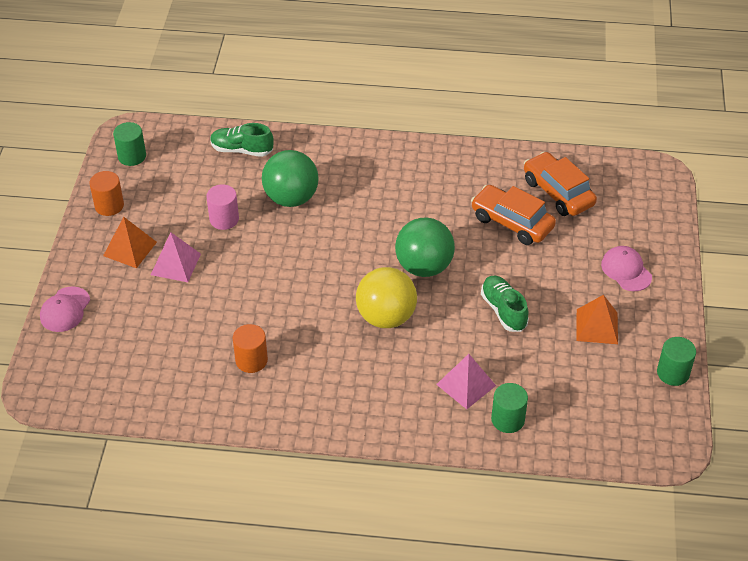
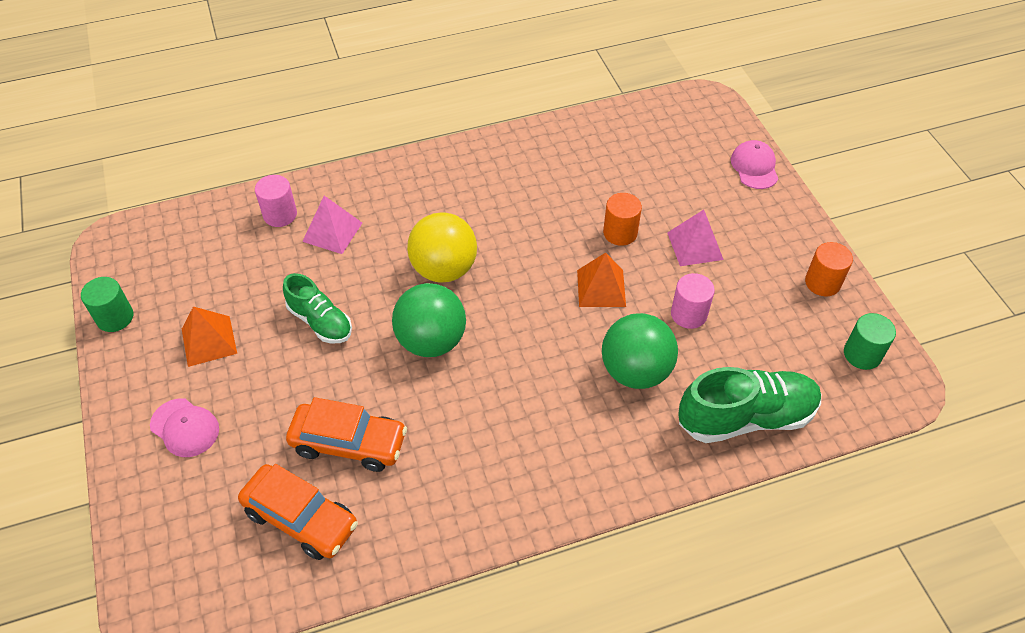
camera: 155 degrees right, 5 degrees up
orange pyramid [103,217,157,268] -> orange pyramid moved to [577,253,626,307]
green shoe [210,123,273,157] -> green shoe [678,367,821,443], size x1.60
orange cylinder [233,324,268,373] -> orange cylinder moved to [603,193,642,246]
green cylinder [491,383,528,433] -> pink cylinder [255,175,297,227]

